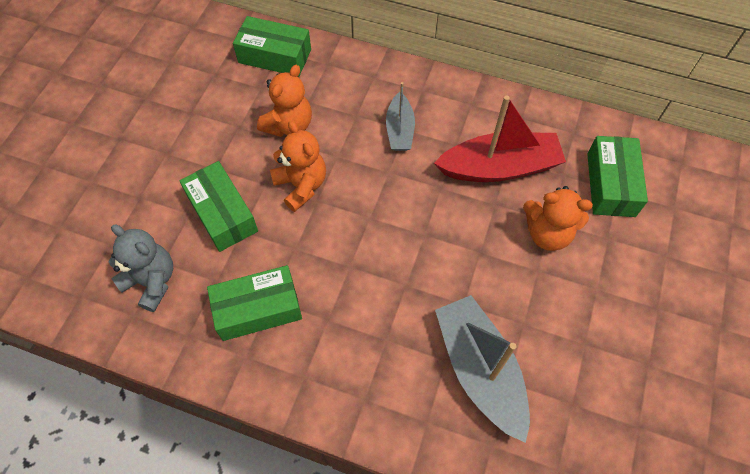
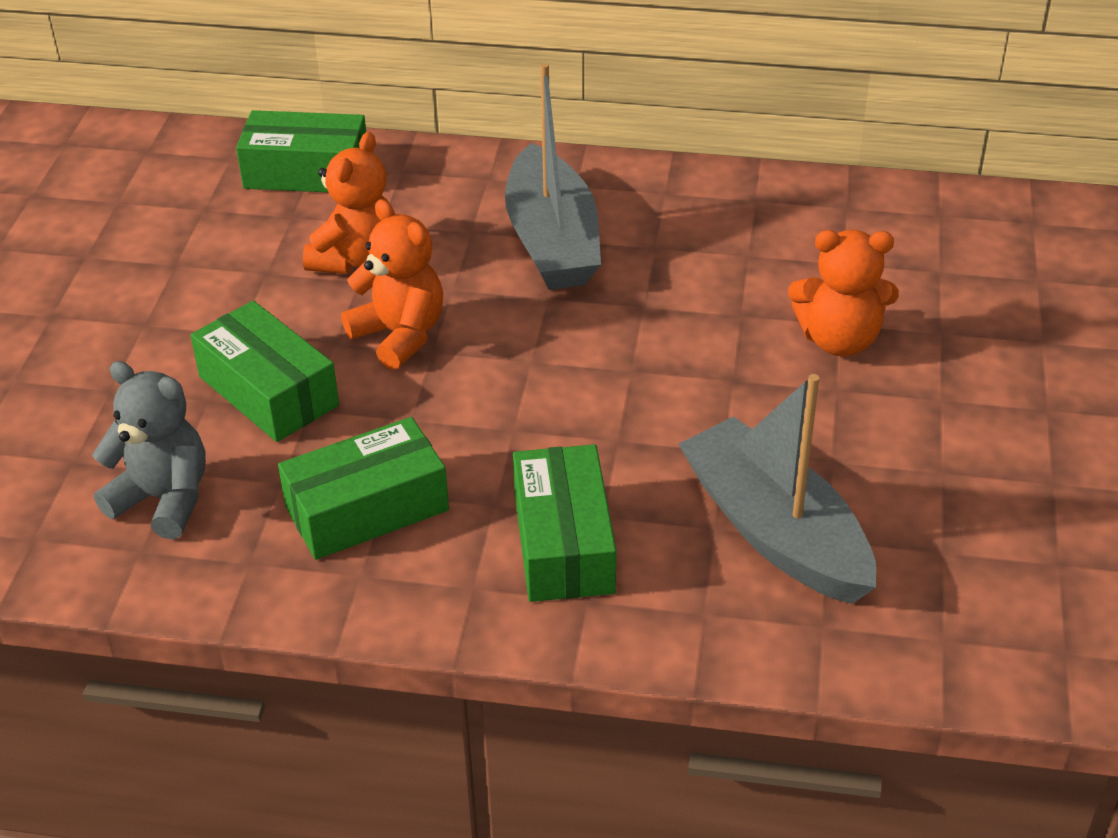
camera: 10 degrees left, 20 degrees down
grey boat [386,82,415,151] -> grey boat [505,63,601,290], size x1.74
red boat [434,95,566,182] -> none
green box [587,136,648,217] -> green box moved to [513,444,616,602]

